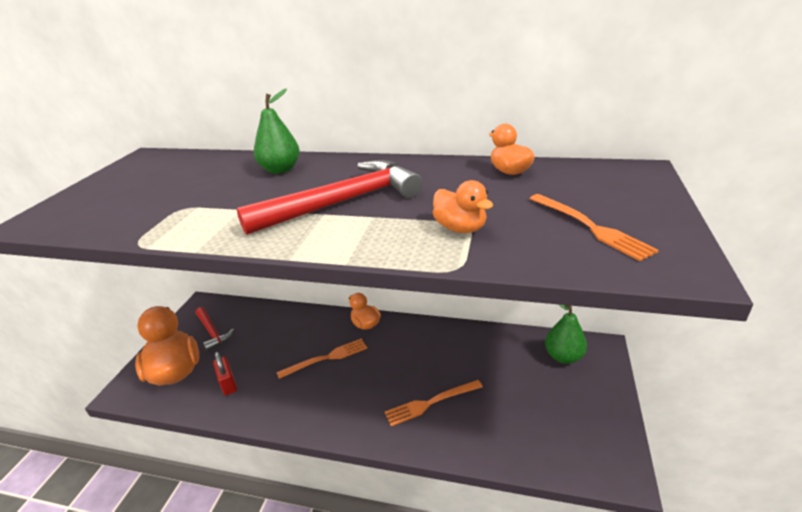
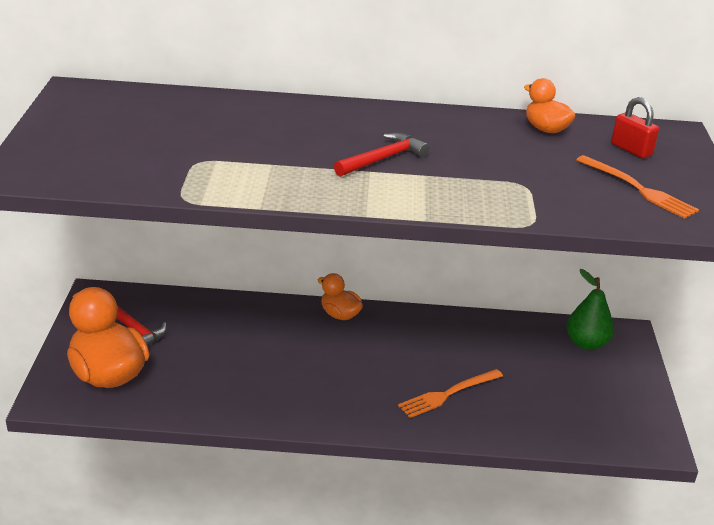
camera: 15 degrees left, 0 degrees up
red padlock [213,352,237,395] -> red padlock moved to [611,97,659,158]
red hammer [237,160,423,235] -> red hammer [334,133,430,177], size x0.55
green pear [254,88,300,174] -> none
orange fork [277,338,367,379] -> none
orange duck [433,180,493,233] -> none

